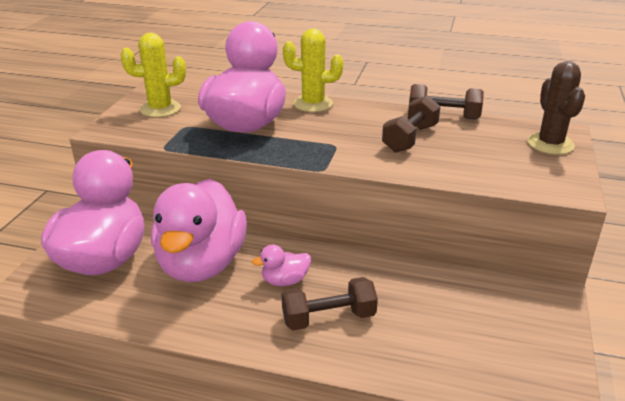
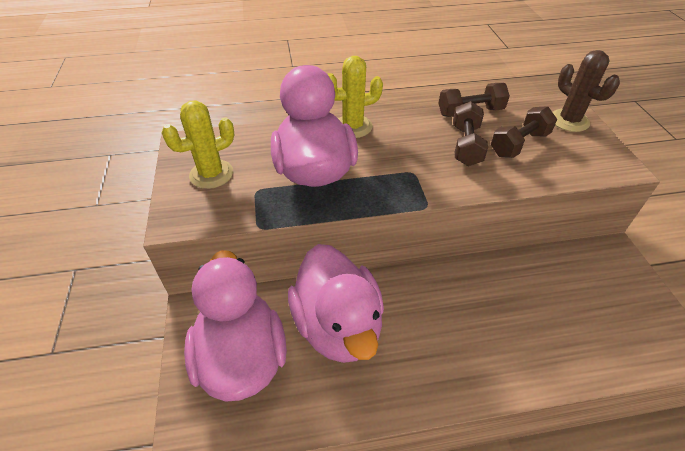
camera: 25 degrees left, 15 degrees up
pink duck [252,244,311,286] -> none
brown dumbbell [282,277,378,330] -> brown dumbbell moved to [491,106,557,158]

